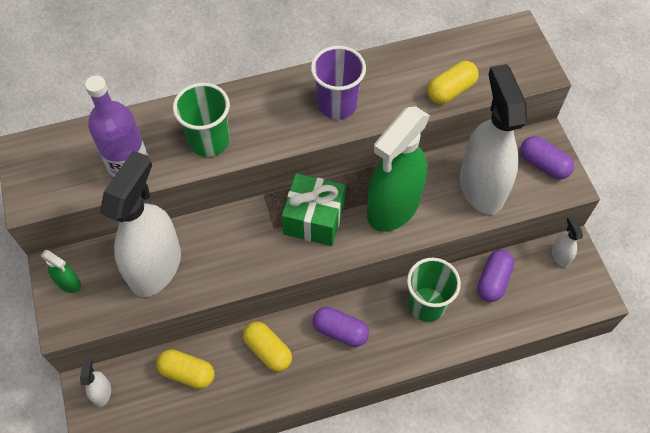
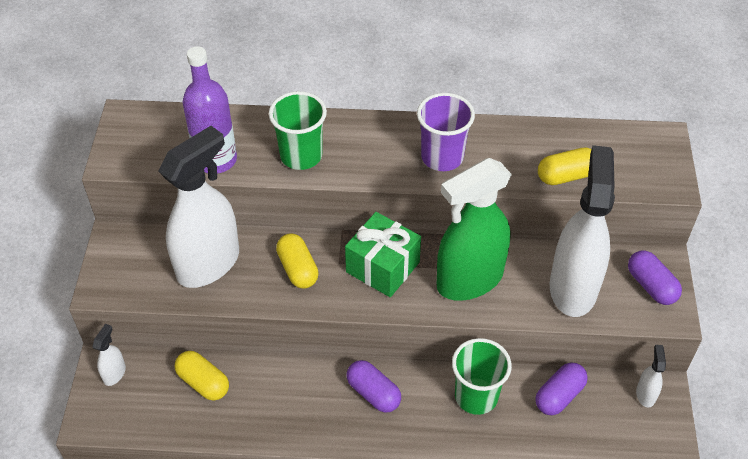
camera: 20 degrees right, 10 degrees down
green spray bottle [41,250,81,293] -> none
yellow capsule [243,322,292,372] -> yellow capsule moved to [276,234,319,289]

